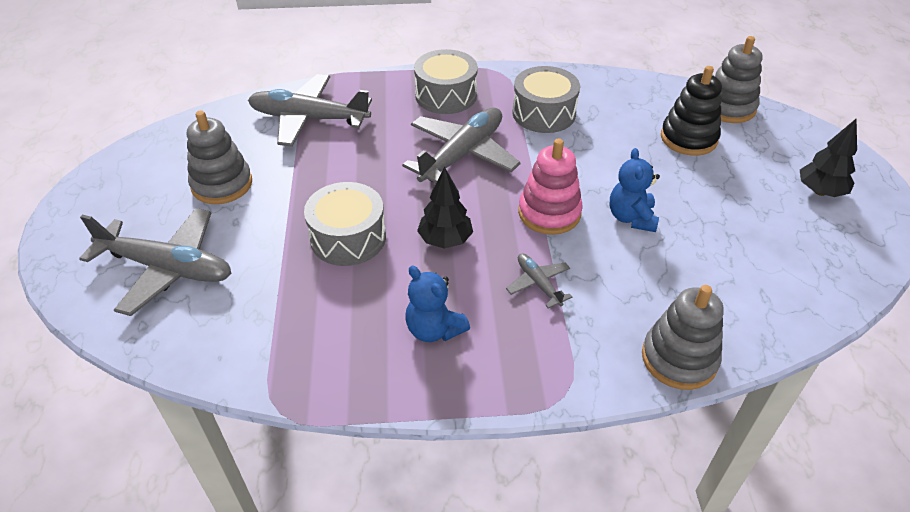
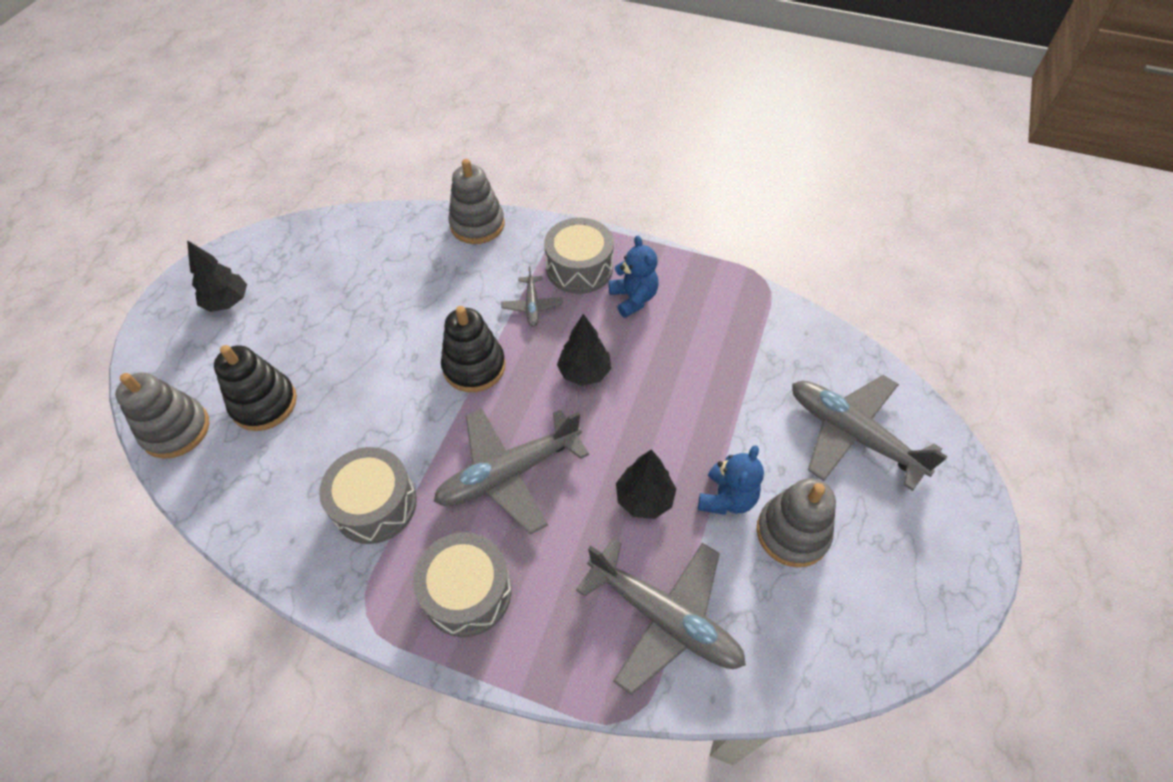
camera: 155 degrees left, 10 degrees up
grey drum [304,182,386,266] -> grey drum moved to [544,218,614,294]
pink stacking toy [518,139,583,235] -> black stacking toy [441,306,506,392]
blue teddy bear [610,148,660,232] -> blue teddy bear moved to [698,445,764,515]
none -> black tree [616,450,676,519]

